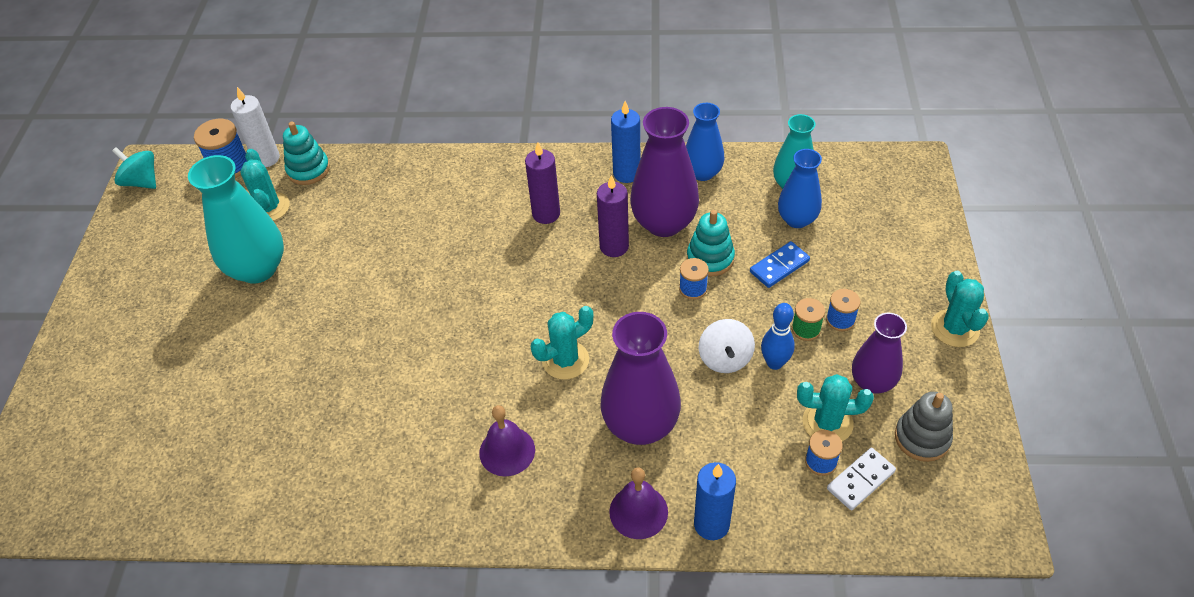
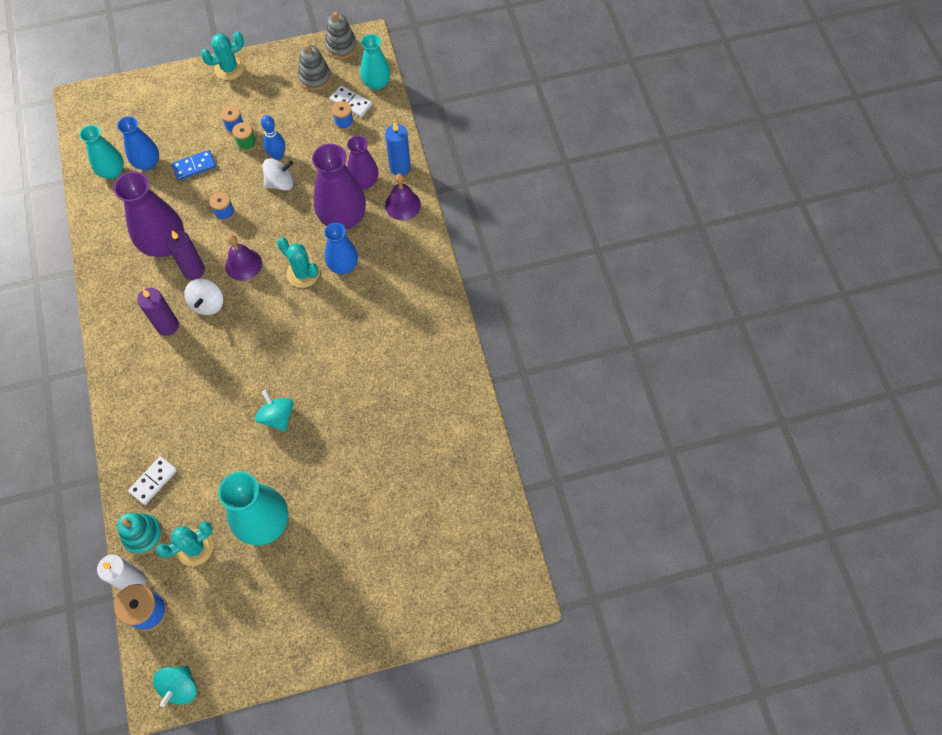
camera: 110 degrees left, 15 degrees up
purple bell [479,405,535,476] -> purple bell moved to [225,235,262,281]
blue candle [611,101,640,183] -> none
blue vase [686,103,724,181] -> blue vase moved to [324,223,358,274]
turquoise stacking toy [687,210,735,276] -> none
blue domino [750,241,810,288] -> blue domino turned 60 degrees counterclockwise [172,150,216,180]
turquoise cactus [797,374,874,442] -> none
purple vase [852,313,907,394] -> purple vase moved to [347,136,378,189]
none -> white domino [128,456,177,505]
none -> white spinning top [184,279,223,315]
none -> turquoise spinning top [255,390,294,432]
none -> grey stacking toy [325,12,357,59]
none -> turquoise vase [360,34,391,90]

